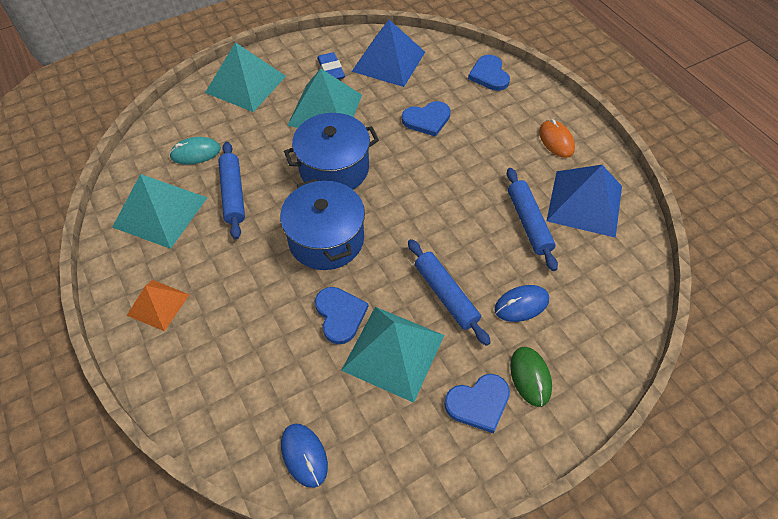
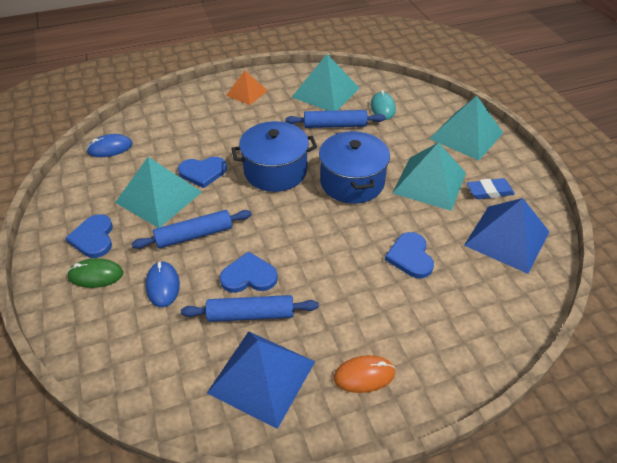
camera: 100 degrees right, 10 degrees down
blue heart [468,55,510,91] -> blue heart moved to [220,251,278,293]

